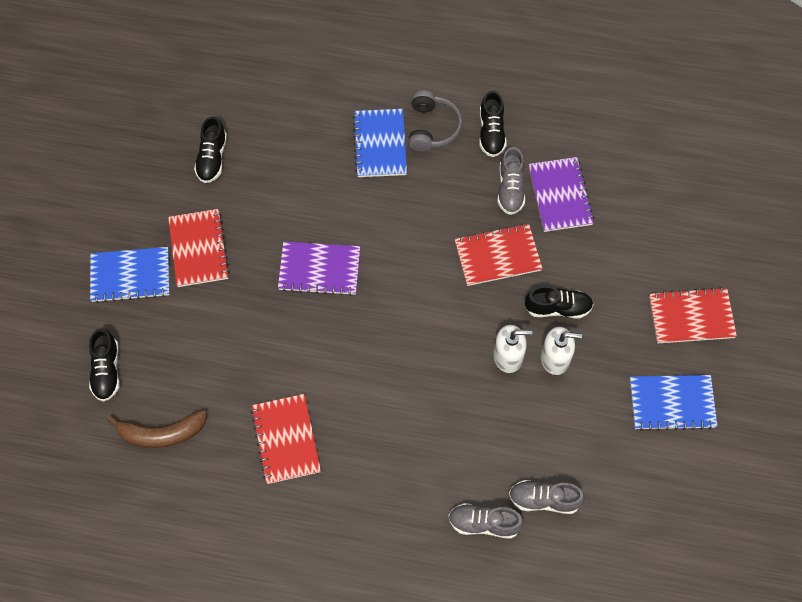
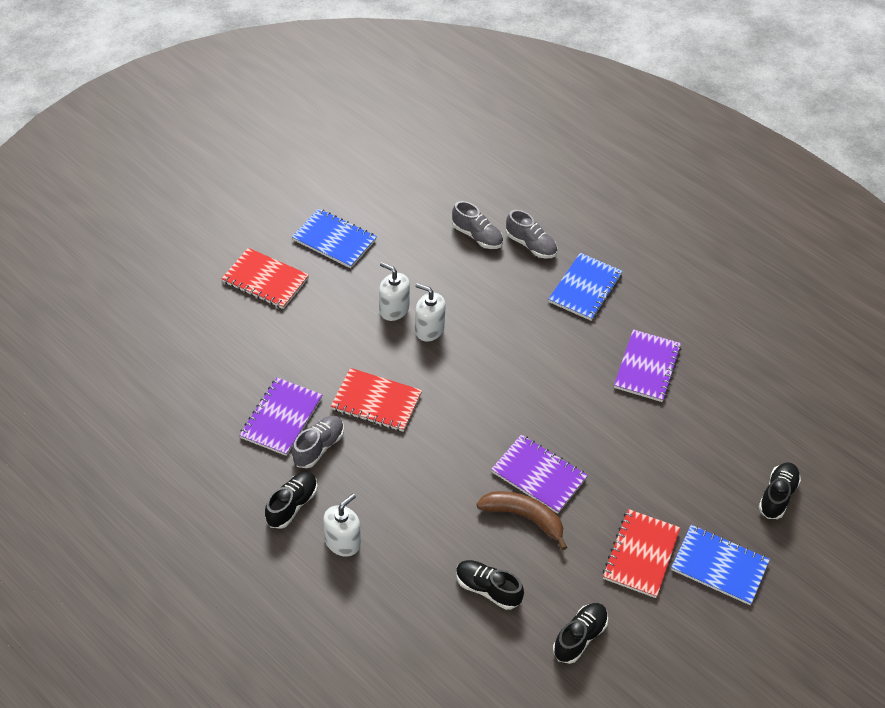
camera: 150 degrees left, 15 degrees down
brown banana [107,410,207,448] -> brown banana moved to [476,491,567,550]
red notebook [251,394,321,484] -> purple notebook [614,329,681,402]
blue notebook [353,109,407,177] -> blue notebook moved to [549,253,623,321]
grey headphones [408,90,462,152] -> white soap dispenser [323,493,361,556]
black shoe [525,286,594,318] -> black shoe moved to [456,560,524,610]

